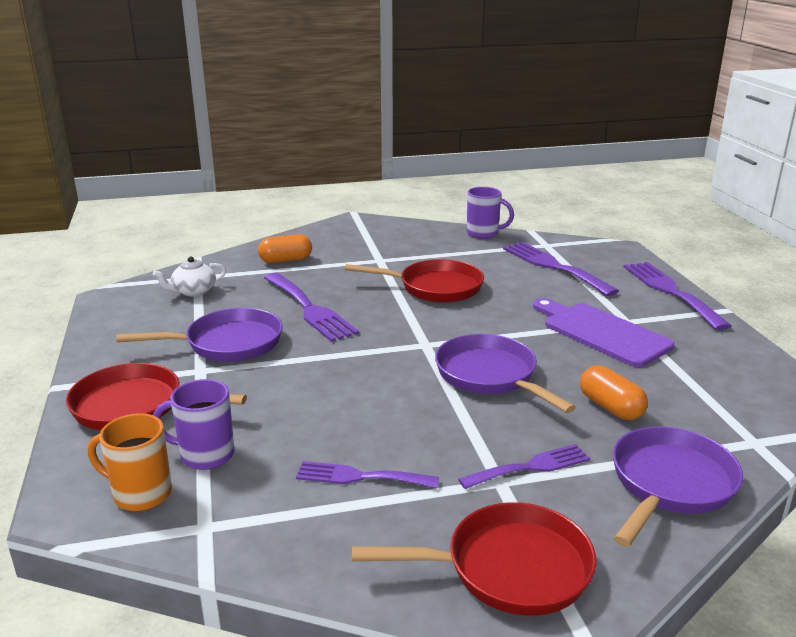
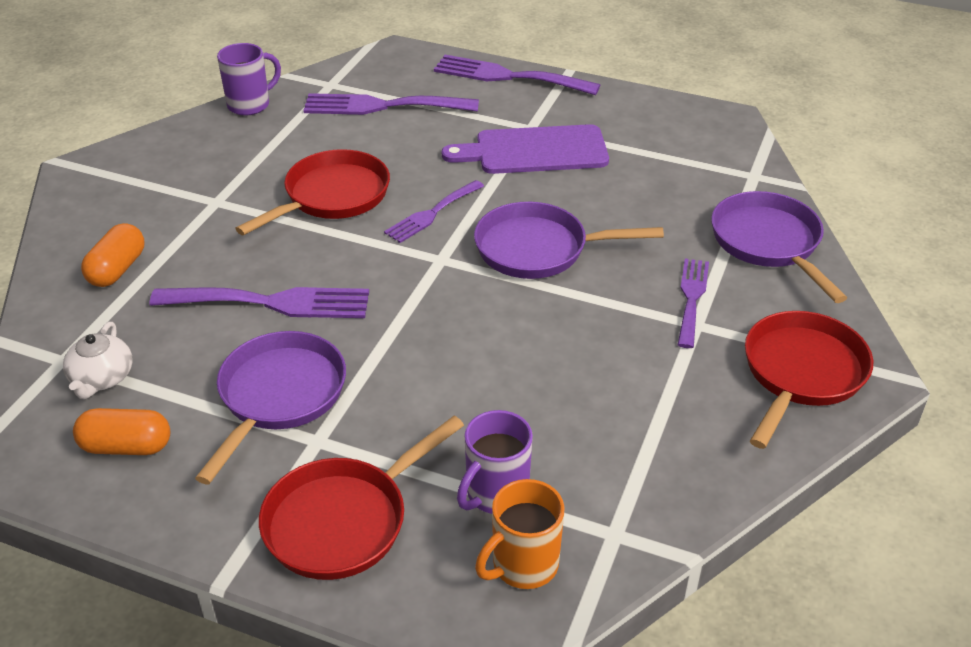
camera: 55 degrees left, 15 degrees up
purple fork [296,461,439,488] -> purple fork moved to [384,180,484,243]
orange capsule [580,365,648,420] -> orange capsule moved to [73,408,170,455]

